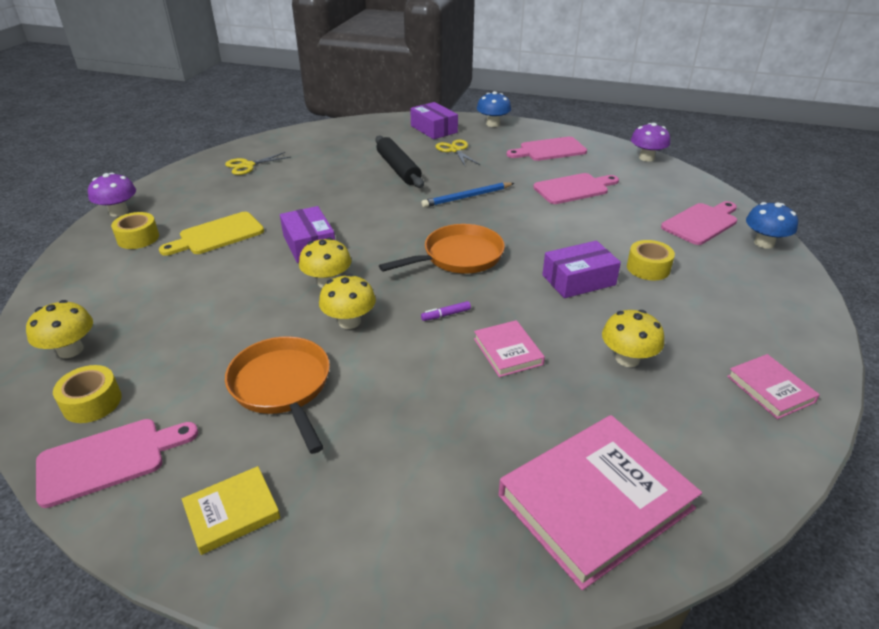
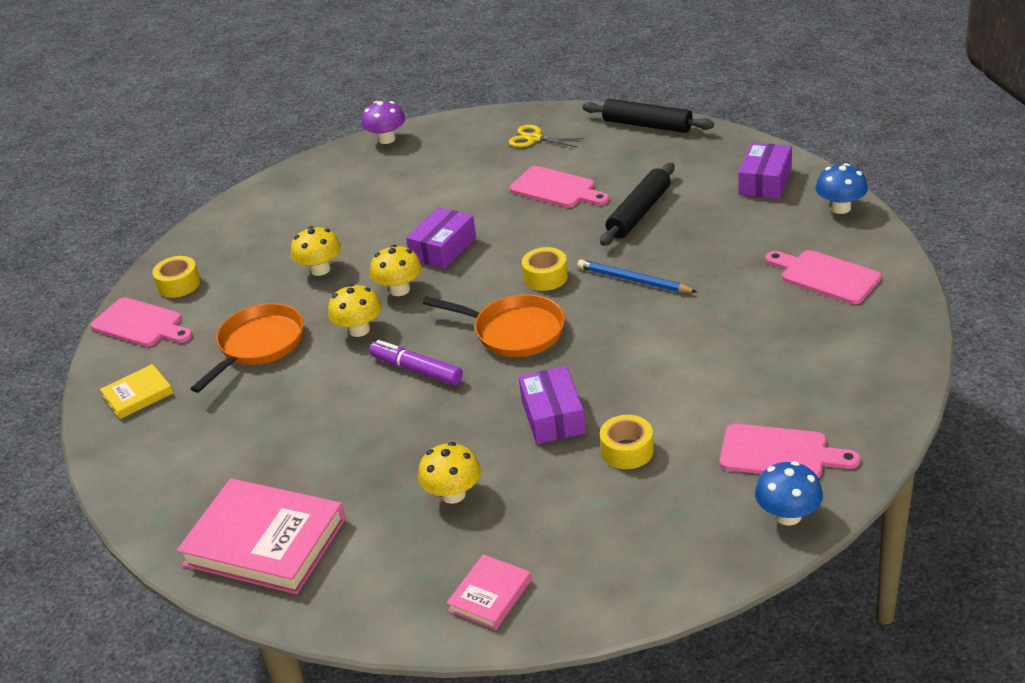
camera: 60 degrees right, 0 degrees up
yellow mushroom [26,300,93,358] -> yellow mushroom moved to [291,226,341,276]
yellow tape [111,212,159,249] -> yellow tape moved to [522,247,568,291]
yellow cutting board [159,212,264,256] -> none
yellow book [182,466,281,555] -> yellow book turned 60 degrees counterclockwise [100,364,173,419]
purple marker [421,301,471,321] -> purple marker [369,340,463,385], size x2.00
yellow scissors [436,139,480,166] -> none
pink book [474,320,545,377] -> none
pink cutting board [533,173,619,204] -> pink cutting board moved to [510,166,609,208]
purple box [542,241,621,298] -> purple box turned 45 degrees clockwise [519,366,586,444]
purple mushroom [631,123,670,162] -> none
none -> black rolling pin [582,99,714,133]

